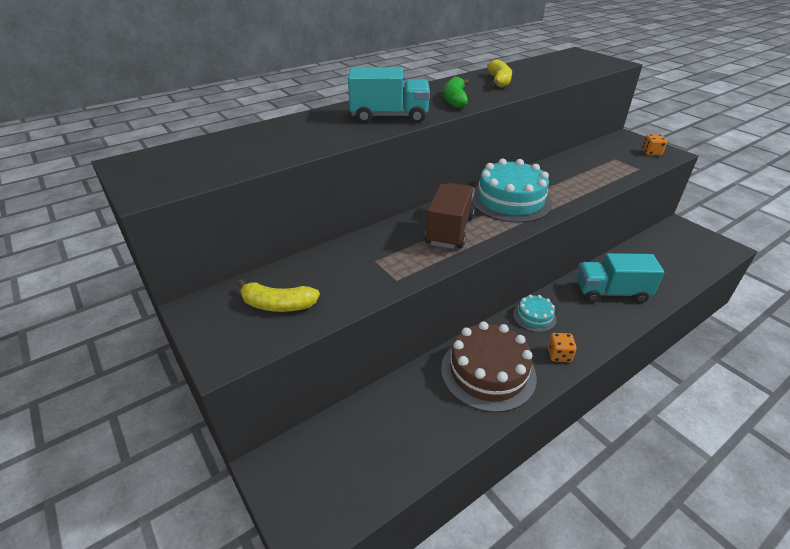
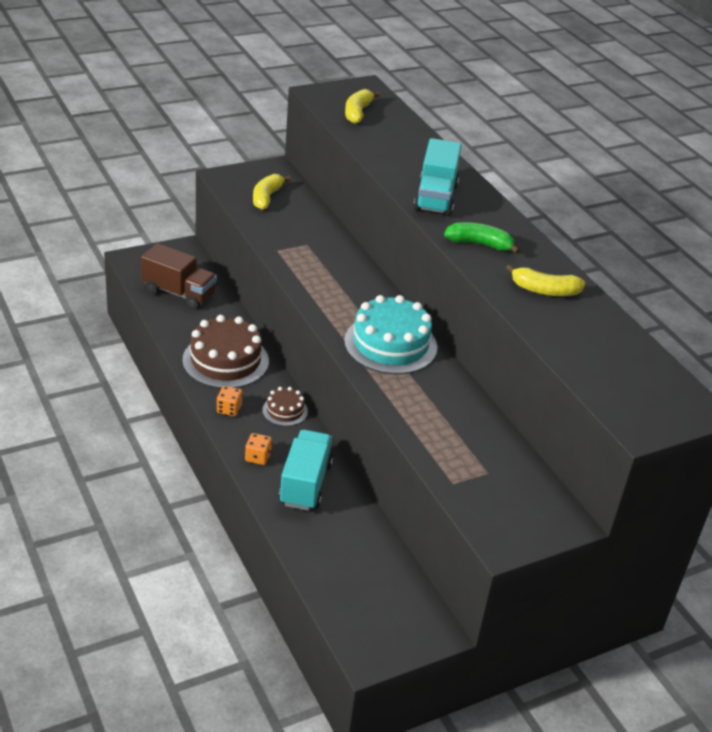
camera: 95 degrees right, 0 degrees up
brown truck [425,183,475,249] -> brown truck moved to [141,243,217,309]
turquoise cake [513,295,556,332] -> brown cake [262,387,308,426]
orange dice [642,134,667,156] -> orange dice moved to [245,433,272,465]
none -> yellow banana [345,89,380,124]

